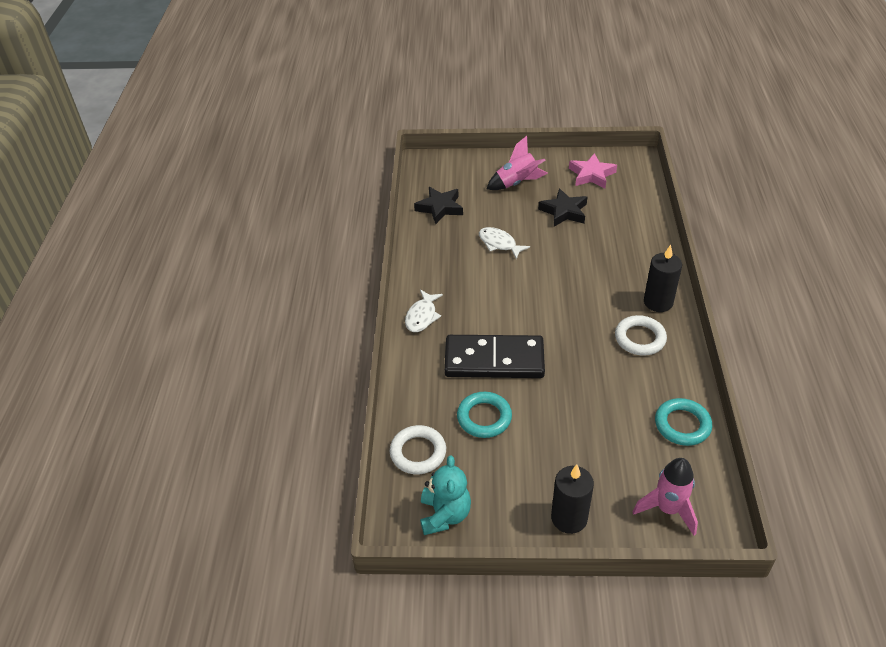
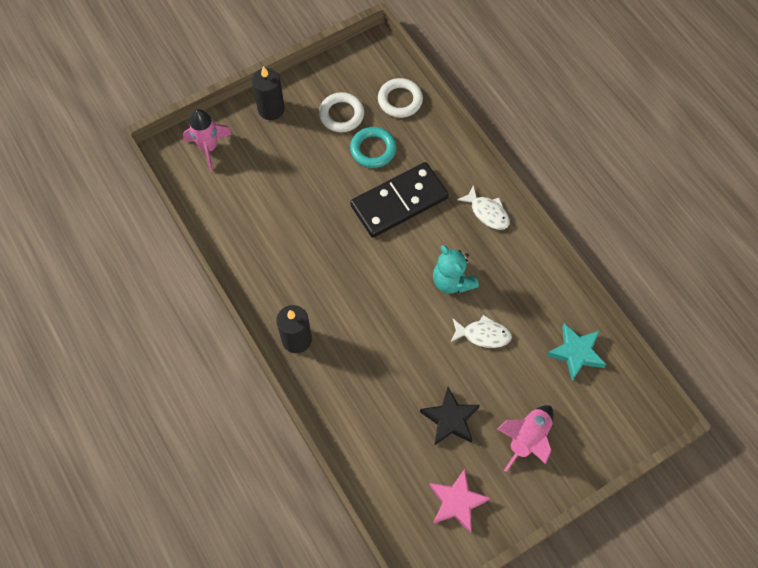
camera: 145 degrees right, 20 degrees up
white fish [405,290,443,332] -> white fish turned 150 degrees clockwise [457,186,510,230]
black star [414,187,463,224] -> turquoise star [546,323,606,381]
turquoise teddy bear [420,455,471,535] -> turquoise teddy bear moved to [433,245,479,294]
white ring [615,315,667,356] -> white ring moved to [319,92,364,132]
turquoise ring [655,398,712,446] -> none

